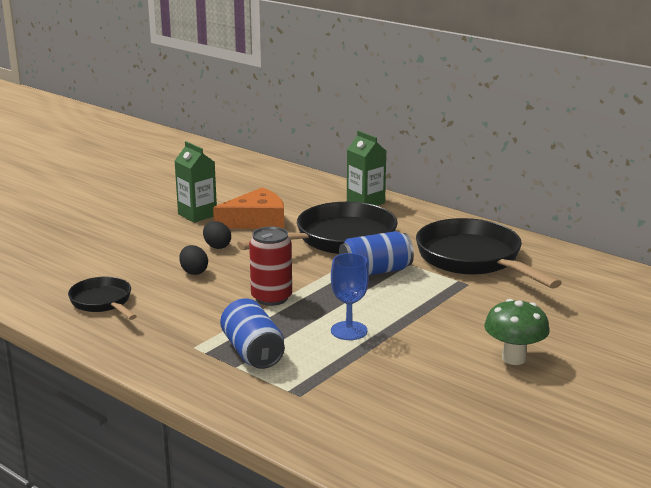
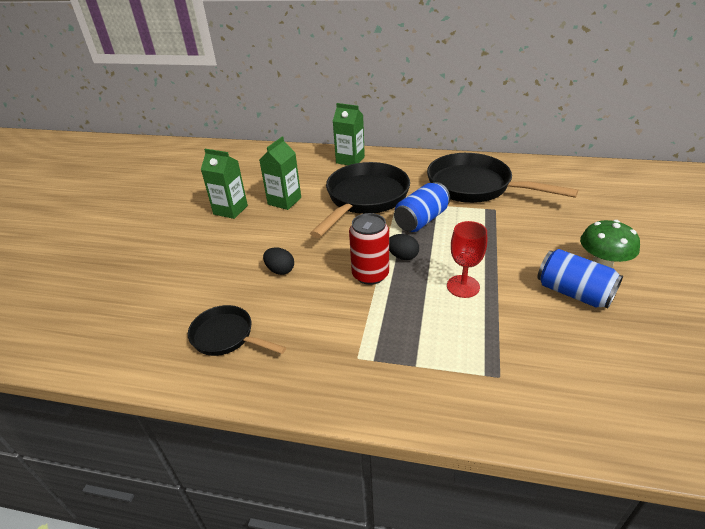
camera: 25 degrees left, 15 degrees up
black egg [203,221,231,249] -> black egg moved to [389,234,419,260]
orange cheese [213,187,284,229] -> green carton [259,136,301,210]
blue can [220,298,285,369] -> blue can moved to [537,249,623,309]
blue goblet [331,253,369,340] -> red goblet [447,221,487,298]

